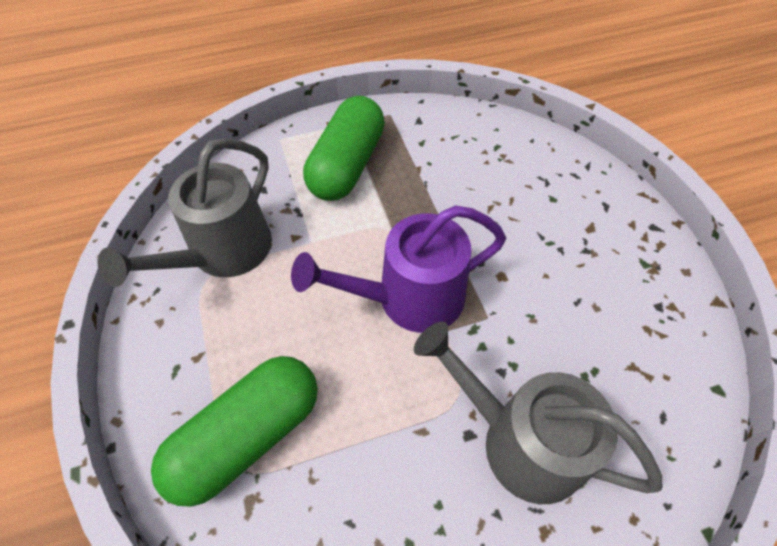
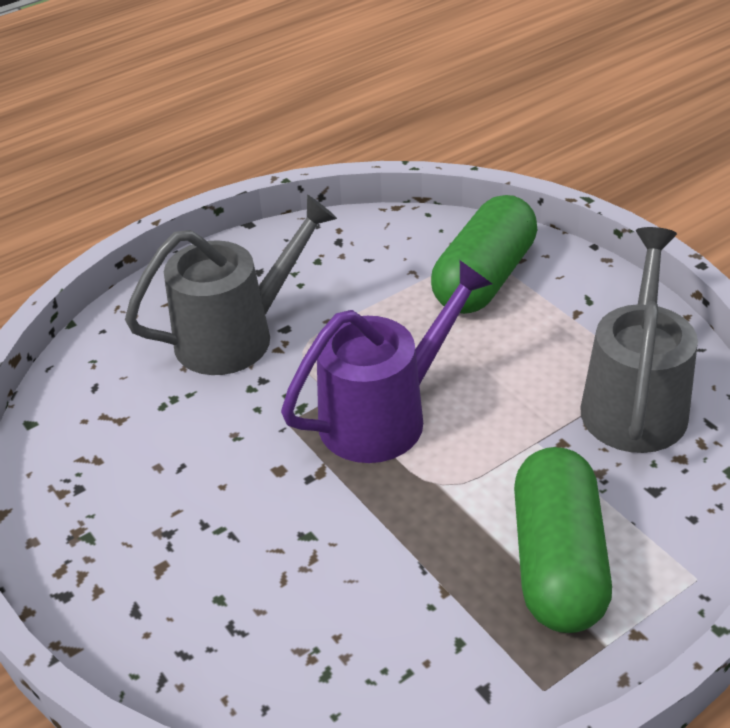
camera: 165 degrees right, 15 degrees down
grey watering can [414,322,662,504] -> grey watering can turned 45 degrees counterclockwise [125,195,337,375]

